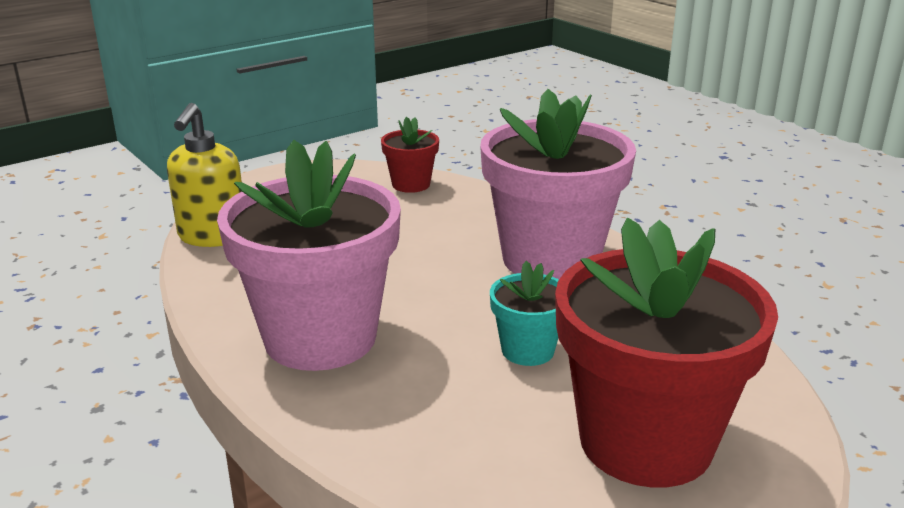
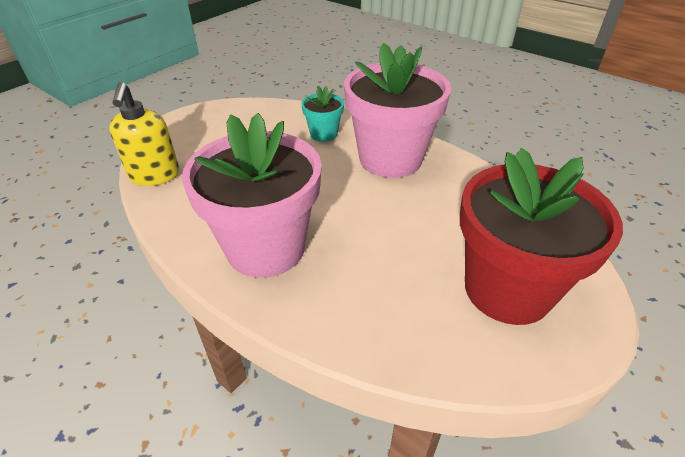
camera: 15 degrees left, 15 degrees up
red flower pot [381,117,439,193] -> none
turquoise flower pot [490,261,559,366] -> turquoise flower pot moved to [301,86,344,142]

